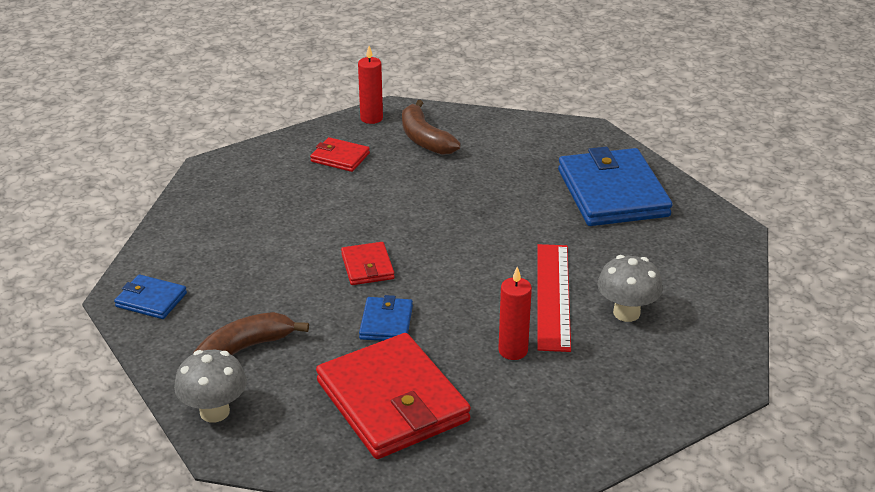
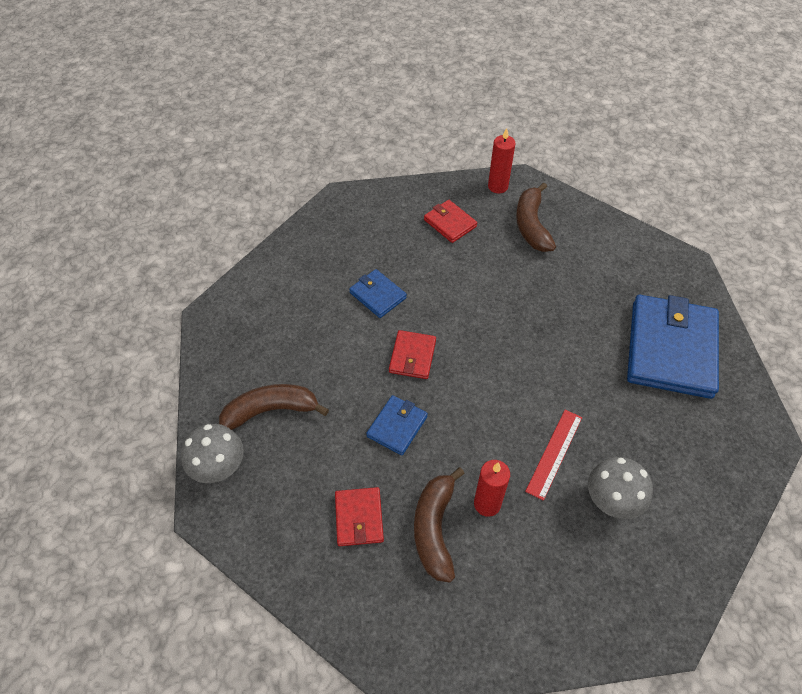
camera: 25 degrees right, 20 degrees up
blue wallet [114,275,187,319] -> blue wallet moved to [349,269,407,318]
red wallet [316,333,471,459] -> red wallet [335,487,384,546], size x0.48
red ruler [537,244,571,352] -> red ruler [525,410,582,501], size x0.65
none -> brown banana [414,467,465,583]

